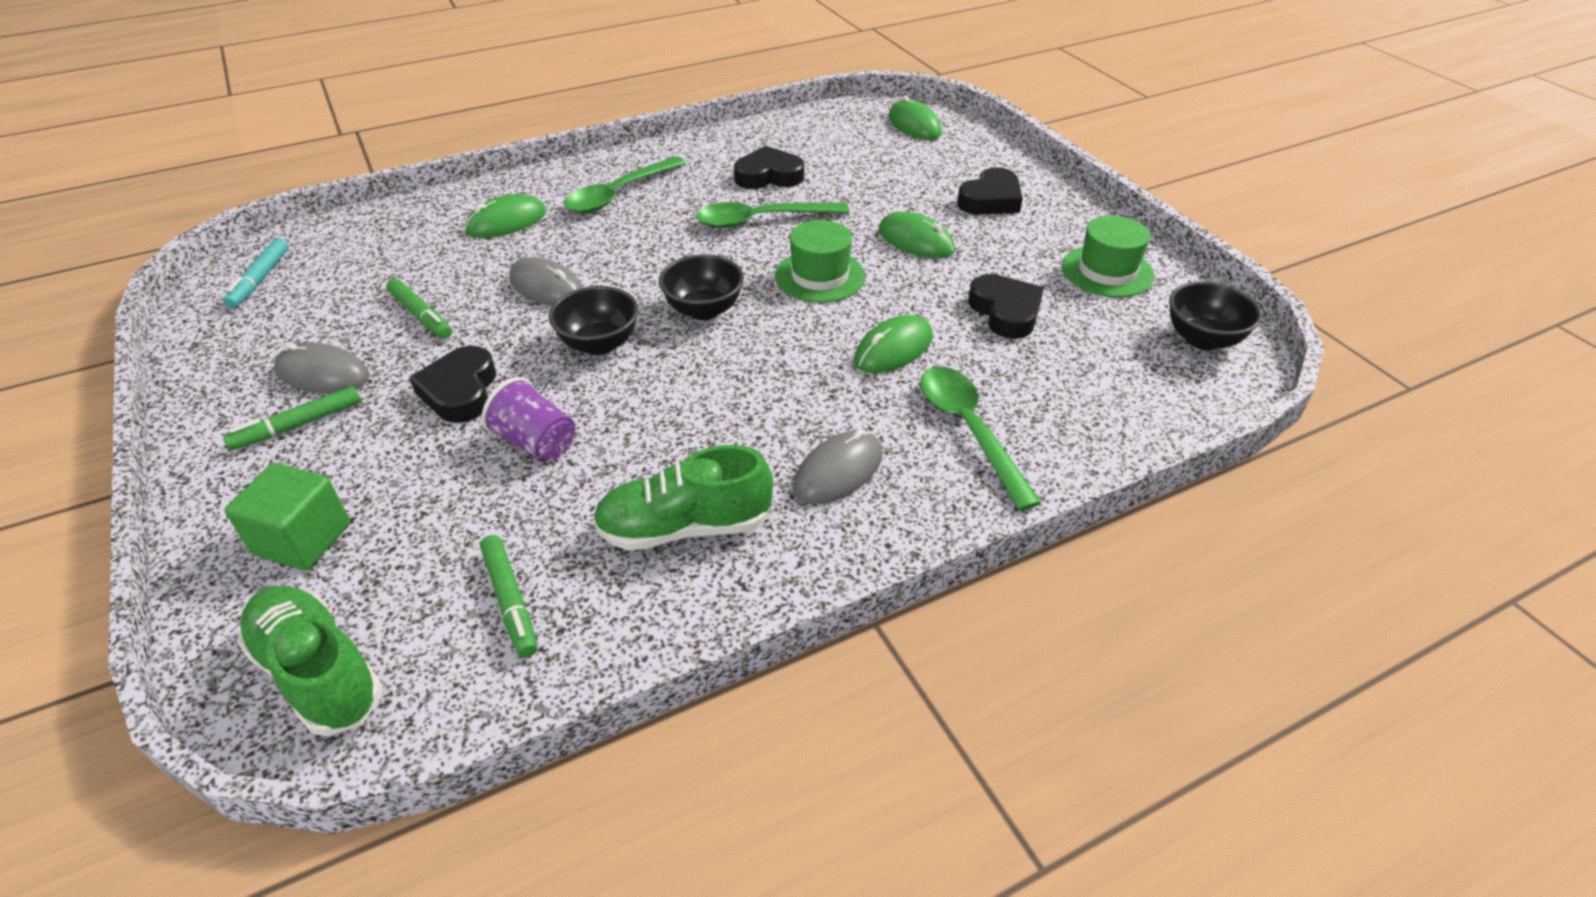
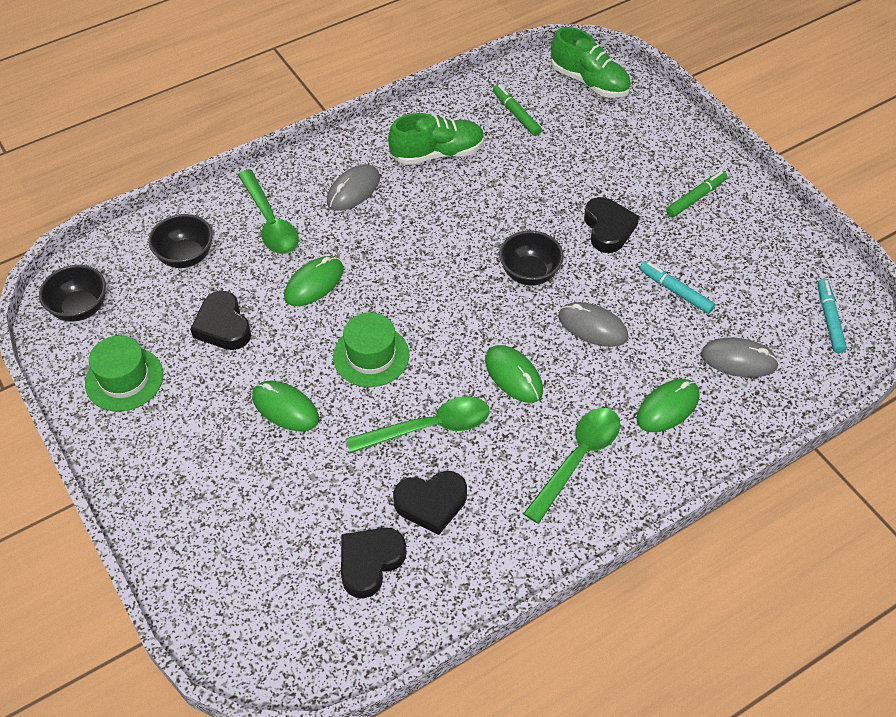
camera: 175 degrees right, 10 degrees up
green cube [224,463,350,570] -> none
grey mouse [274,343,370,393] -> grey mouse moved to [701,338,779,377]
green marker [386,278,452,339] -> turquoise marker [640,261,715,314]
purple cup [481,377,575,462] -> none
black bowl [659,254,744,320] -> black bowl moved to [148,214,213,268]
green mouse [888,96,942,140] -> green mouse moved to [485,345,543,403]
black heart [957,167,1023,215] -> black heart moved to [341,528,406,598]

